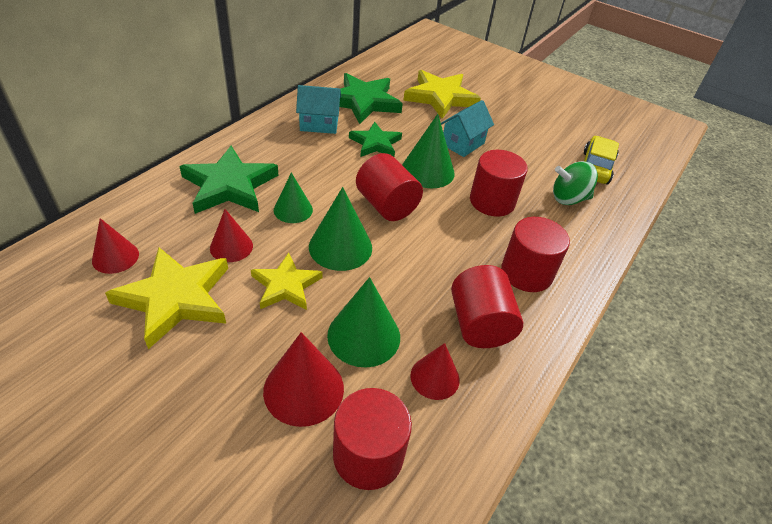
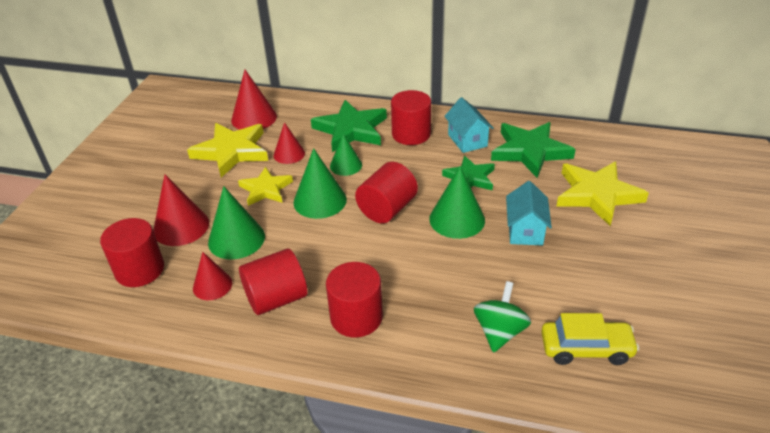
camera: 75 degrees right, 5 degrees down
red cone [92,218,139,274] -> red cone [231,70,277,130], size x1.55
turquoise house [441,100,494,157] -> turquoise house turned 75 degrees clockwise [506,181,552,246]
red cylinder [470,150,528,216] -> red cylinder moved to [391,90,431,145]
green spinning top [553,161,598,205] -> green spinning top turned 45 degrees clockwise [474,281,531,353]

